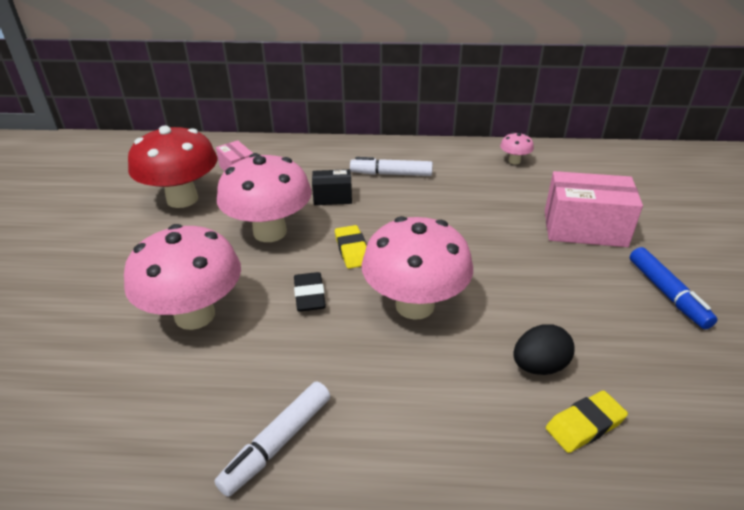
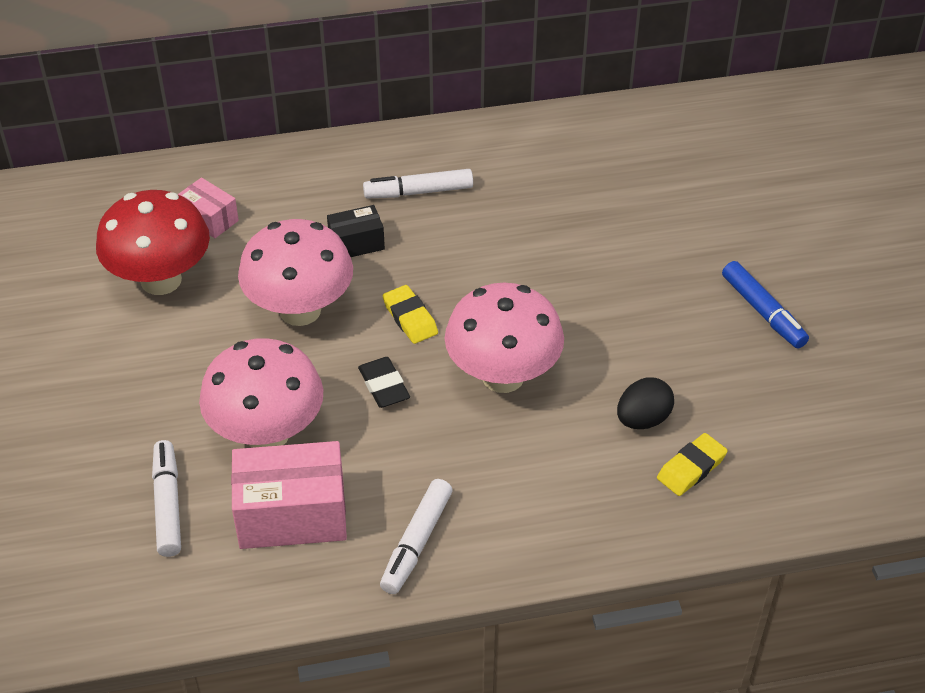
camera: 15 degrees left, 10 degrees up
pink mushroom [500,132,534,164] -> none
pink box [545,171,643,247] -> pink box moved to [231,441,347,549]
none -> white marker [152,440,181,557]

